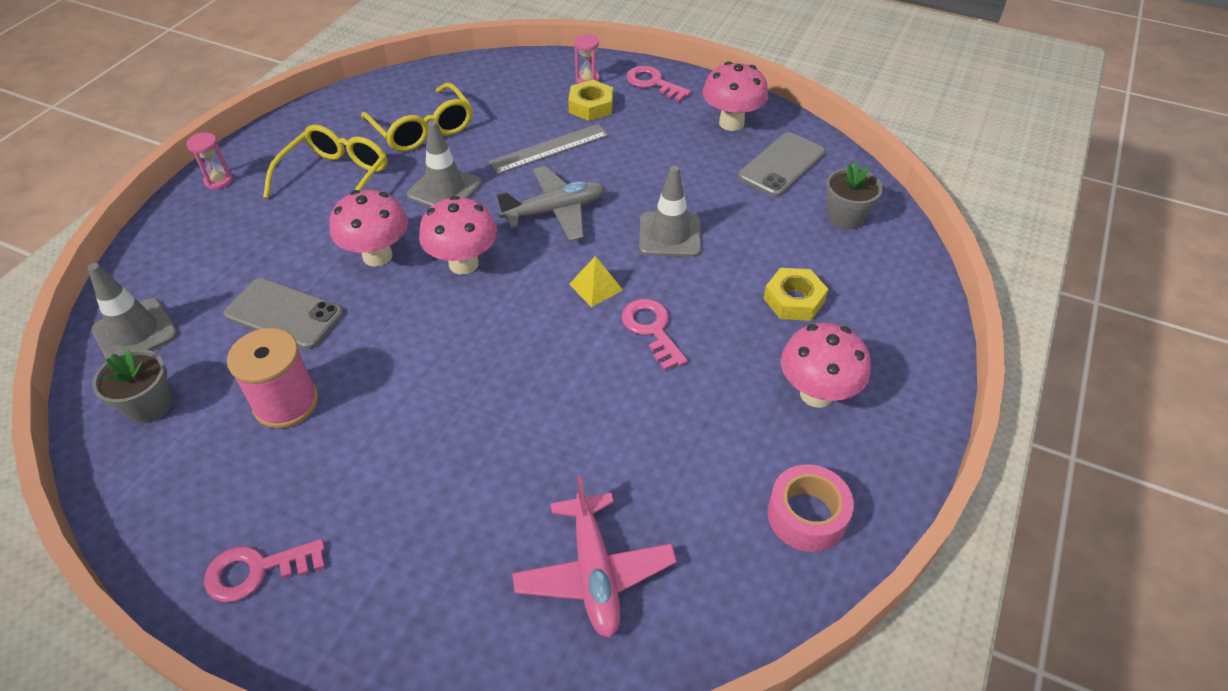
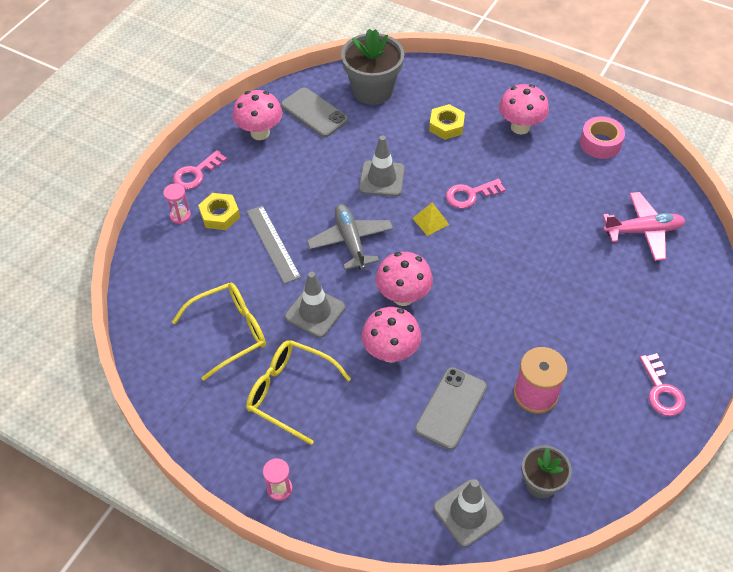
camera: 85 degrees left, 5 degrees up
grey flower pot [826,161,883,229] -> grey flower pot [341,29,404,105], size x1.72

